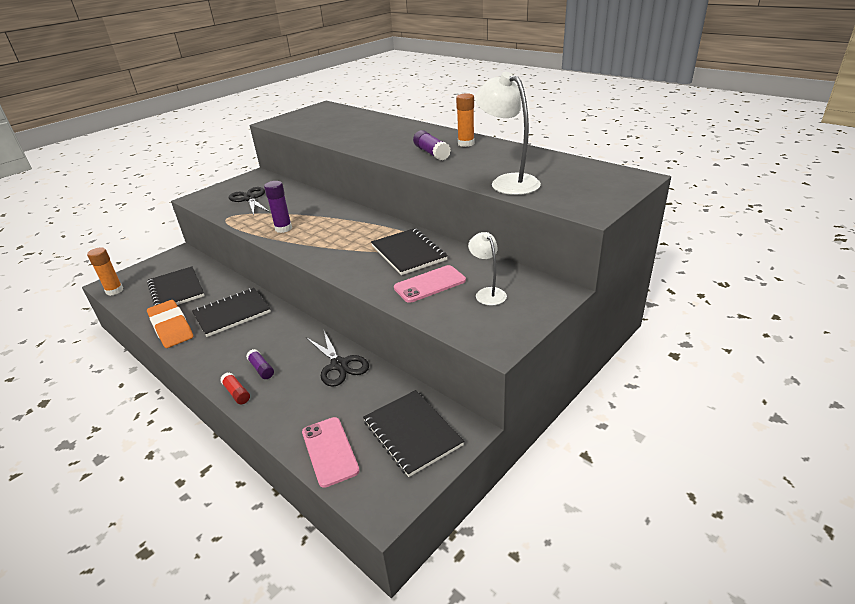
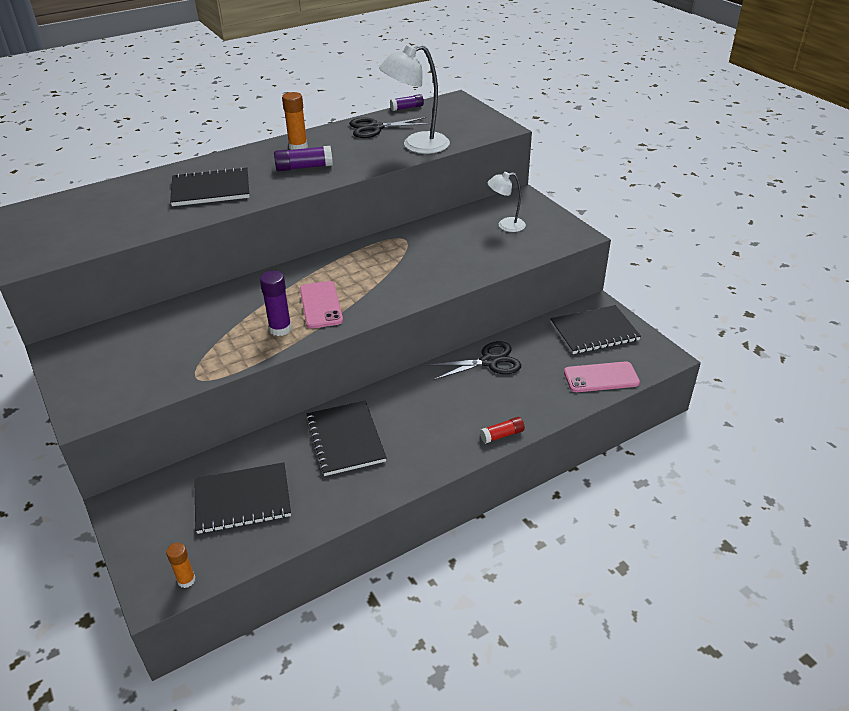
camera: 75 degrees left, 5 degrees up
orange glue stick [87,247,123,296] -> orange glue stick [166,543,196,588], size x0.66
orange eraser [147,300,193,348] -> none
black scissors [229,187,270,215] -> black scissors moved to [349,117,430,138]
purple glue stick [246,349,274,379] -> purple glue stick moved to [390,94,424,111]
black notebook [371,228,448,275] -> black notebook moved to [170,167,249,206]
pink phone [394,265,466,303] -> pink phone moved to [300,281,343,329]

